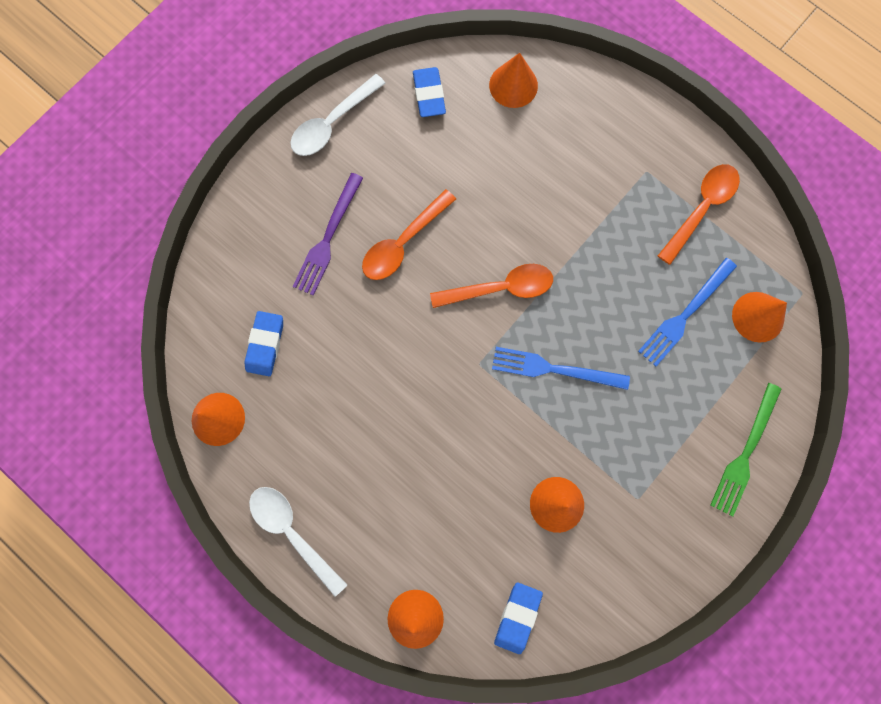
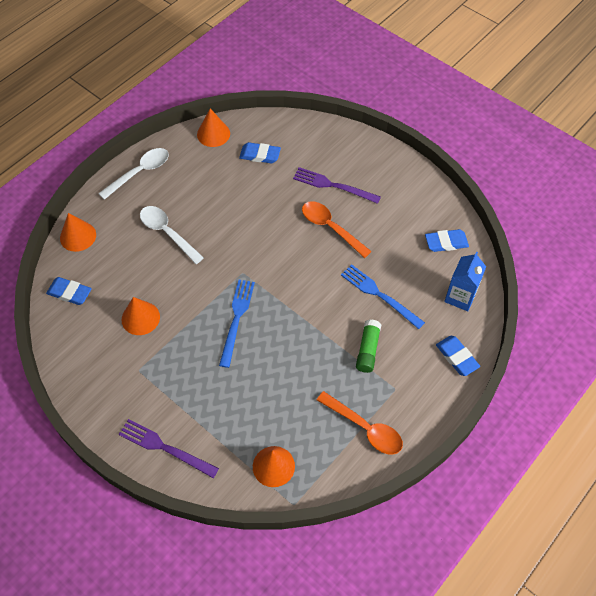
camera: 90 degrees right, 20 degrees down
white spoon [290,74,386,156] -> white spoon moved to [140,206,204,264]
orange spoon [430,264,553,308] -> none
orange cone [489,53,538,108] -> blue carton [444,252,486,311]
blue fork [638,258,737,366] -> blue fork moved to [341,264,425,329]
green fork [710,383,782,517] -> purple fork [119,419,219,478]
none -> green glue stick [356,319,381,373]
none -> blue eraser [436,336,480,376]

